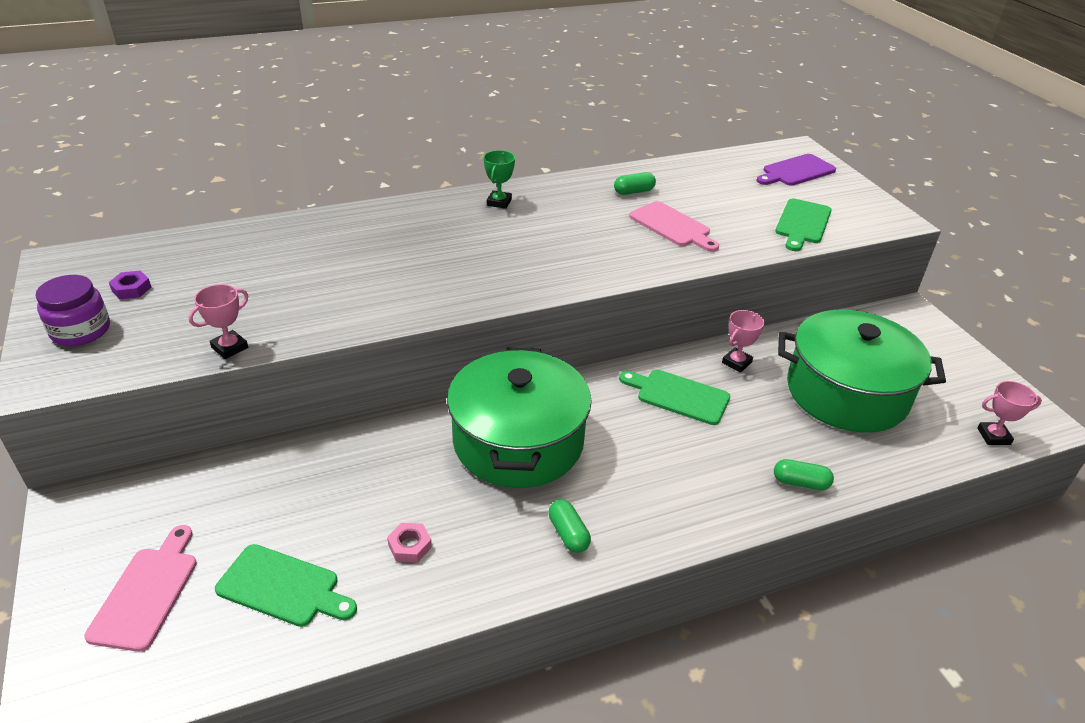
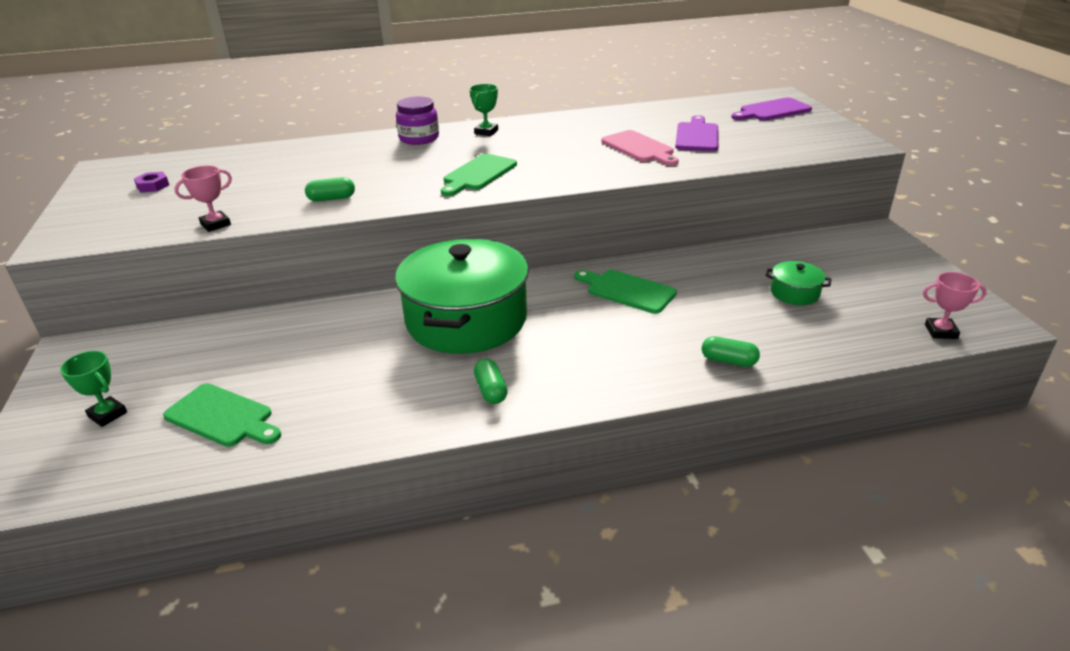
camera: 10 degrees right, 5 degrees down
purple jar [36,275,110,346] -> purple jar moved to [396,96,439,145]
pink cutting board [84,525,197,652] -> green trophy [60,351,127,427]
pink nut [387,523,432,562] -> none
green capsule [614,172,656,195] -> green capsule moved to [305,177,355,202]
pink trophy [722,310,765,372] -> none
green cutting board [775,198,832,251] -> green cutting board moved to [441,154,517,196]
green pot [778,310,946,433] -> green pot [765,261,831,305], size x0.41
none -> purple cutting board [675,115,718,151]

